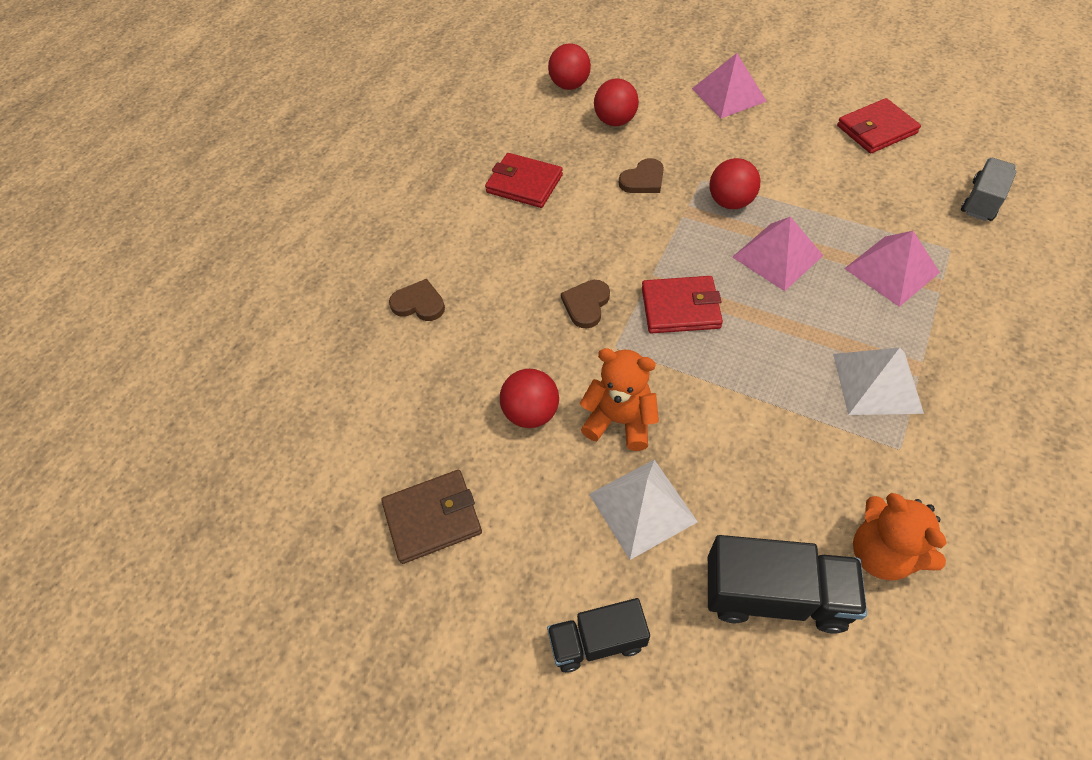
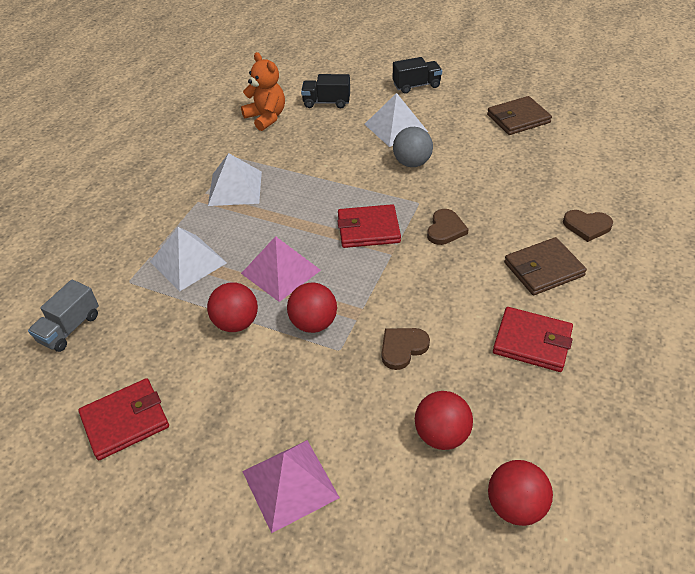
camera: 175 degrees right, 10 degrees down
red ball [500,369,559,428] -> red ball moved to [207,283,258,332]
orange teddy bear [579,348,659,451] -> grey ball [393,127,433,167]
black truck [708,535,867,634] -> black truck [301,74,350,108], size x0.65
pink pyramid [844,231,940,307] -> white pyramid [150,227,227,291]
none -> brown wallet [504,237,587,295]

